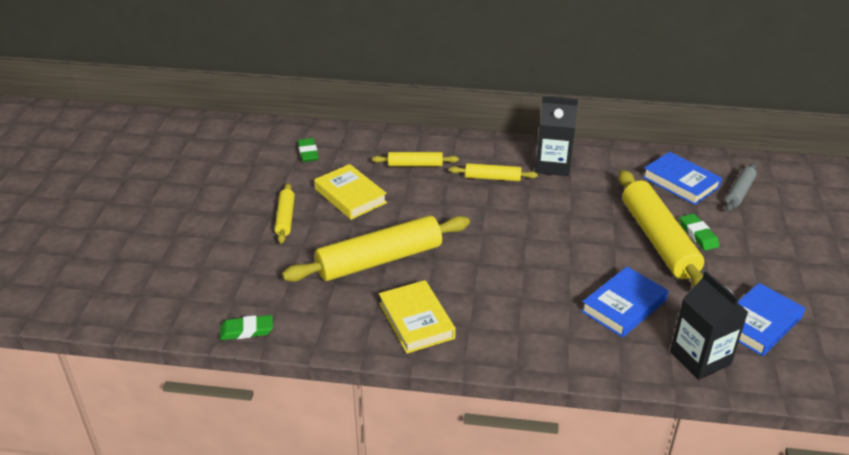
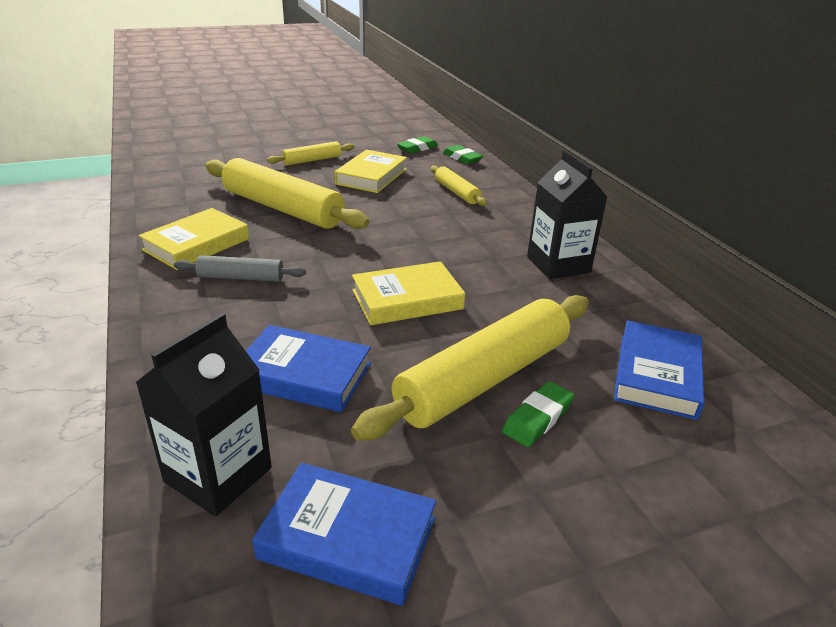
camera: 60 degrees right, 5 degrees down
green eraser [220,315,273,340] -> green eraser moved to [443,145,483,164]
yellow rolling pin [449,163,538,181] -> none
grey rolling pin [726,163,757,211] -> grey rolling pin moved to [174,255,306,282]
none -> yellow book [352,261,465,325]

